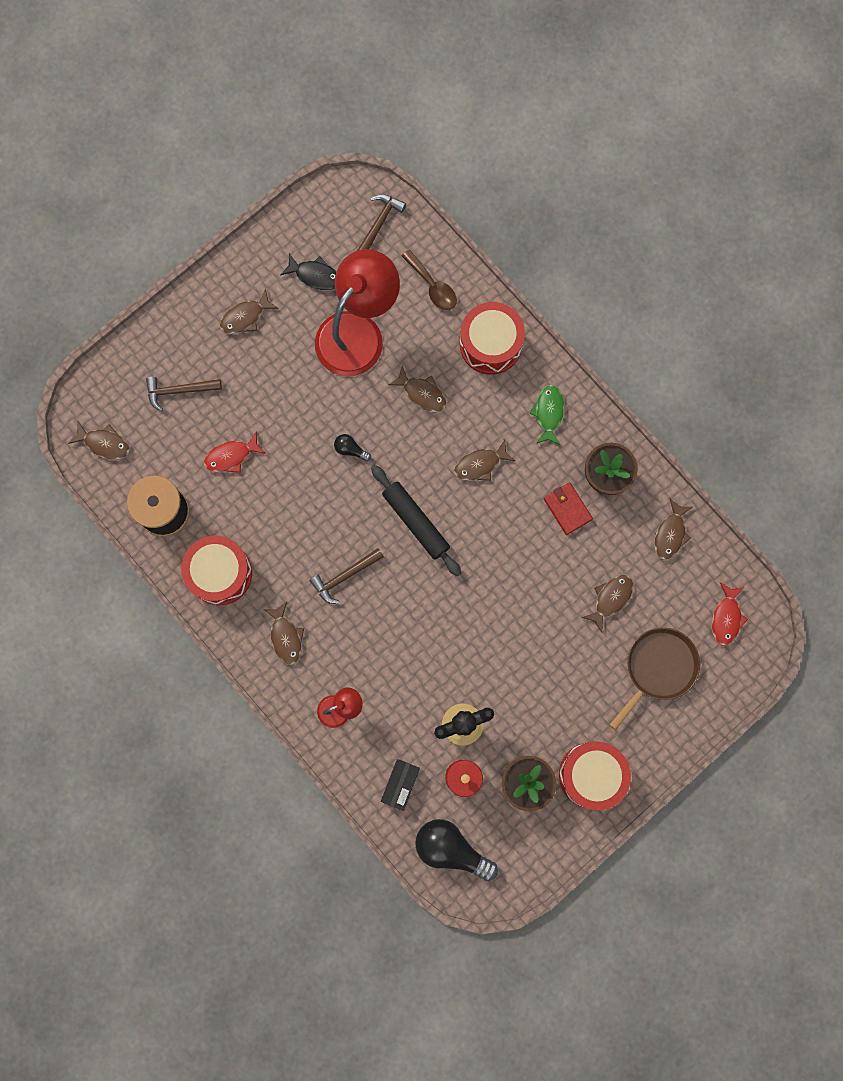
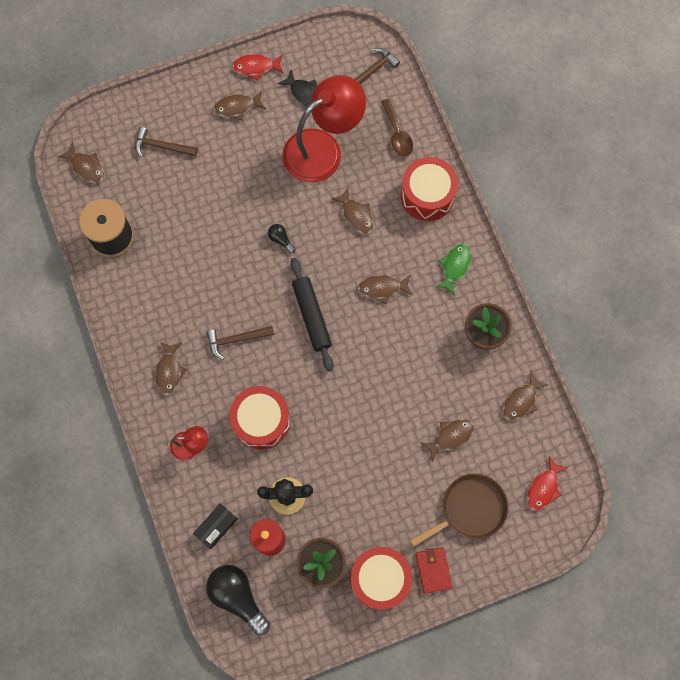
camera: 20 degrees right, 5 degrees down
red drum [181,536,252,605] -> red drum moved to [230,386,290,450]
red fish [204,431,266,473] -> red fish moved to [232,54,284,81]
red wallet [544,482,593,535] -> red wallet moved to [415,547,452,594]

